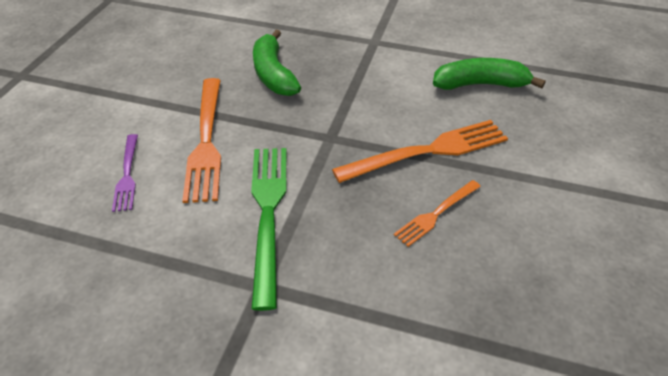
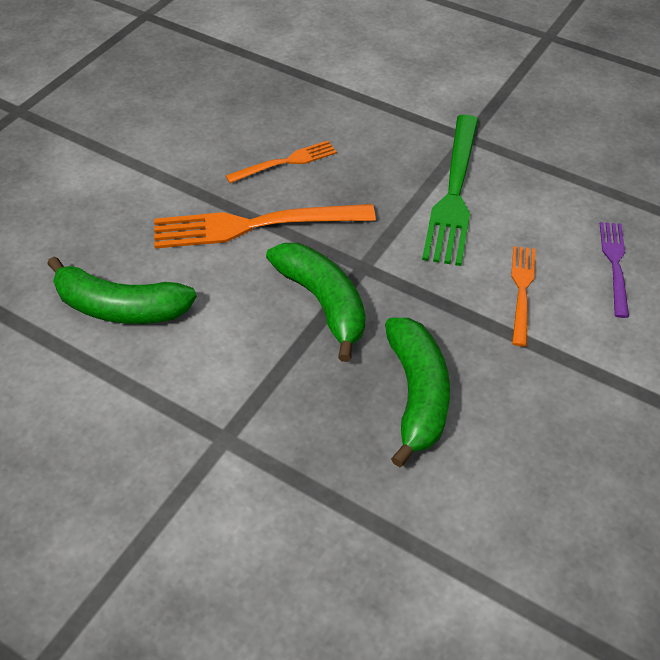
camera: 165 degrees left, 5 degrees up
orange fork [182,78,221,203] -> orange fork [511,246,535,347], size x0.55
none -> green banana [266,243,366,362]

